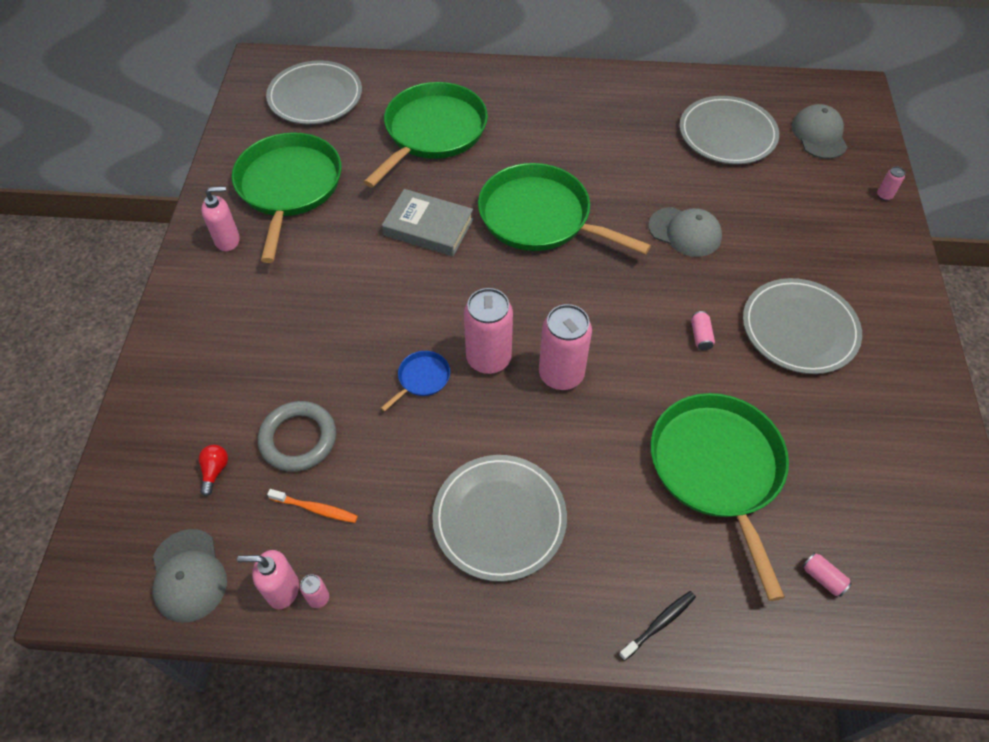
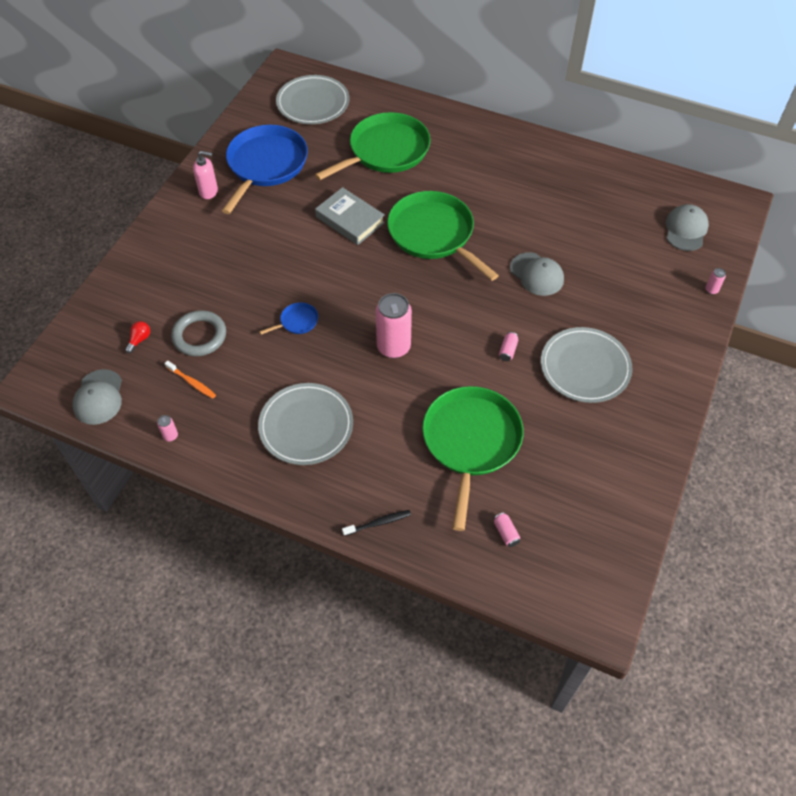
camera: 20 degrees right, 0 degrees up
green pan [232,132,341,263] -> blue pan [222,125,308,214]
pink soap dispenser [237,550,299,609] -> none
pink can [464,288,513,374] -> none
grey plate [679,96,779,164] -> none

